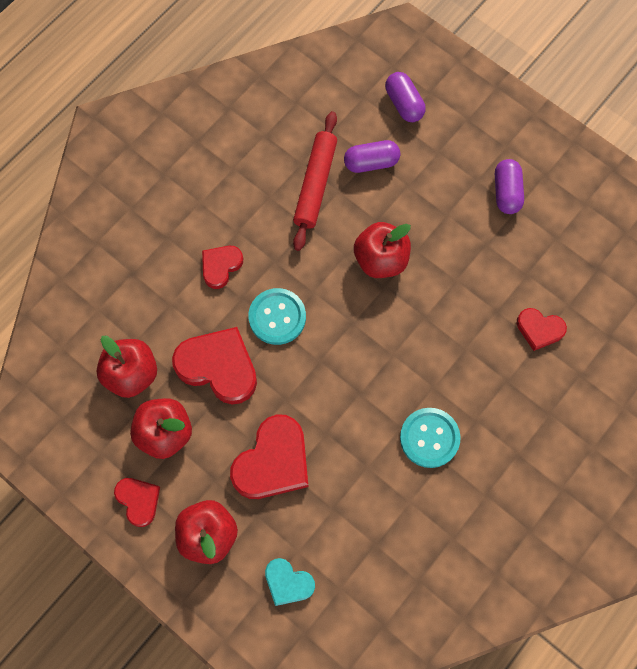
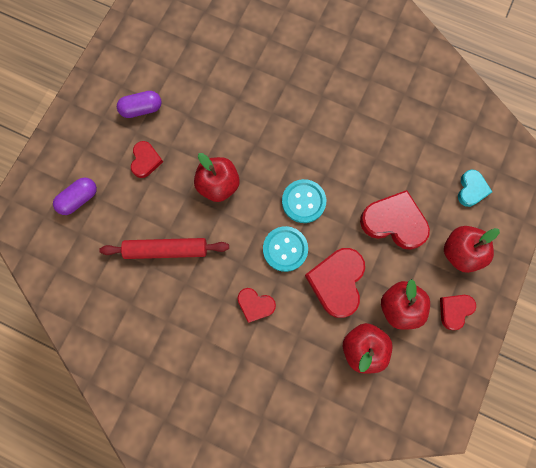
camera: 105 degrees left, 5 degrees up
purple capsule [344,140,400,173] -> none
turquoise button [400,408,461,468] -> turquoise button moved to [282,179,326,223]
red heart [517,308,567,351] -> red heart moved to [131,141,163,178]

